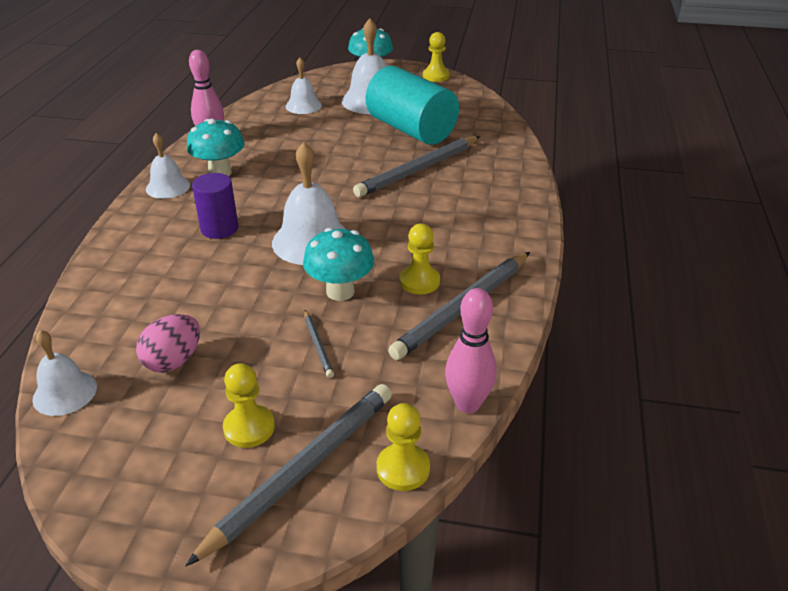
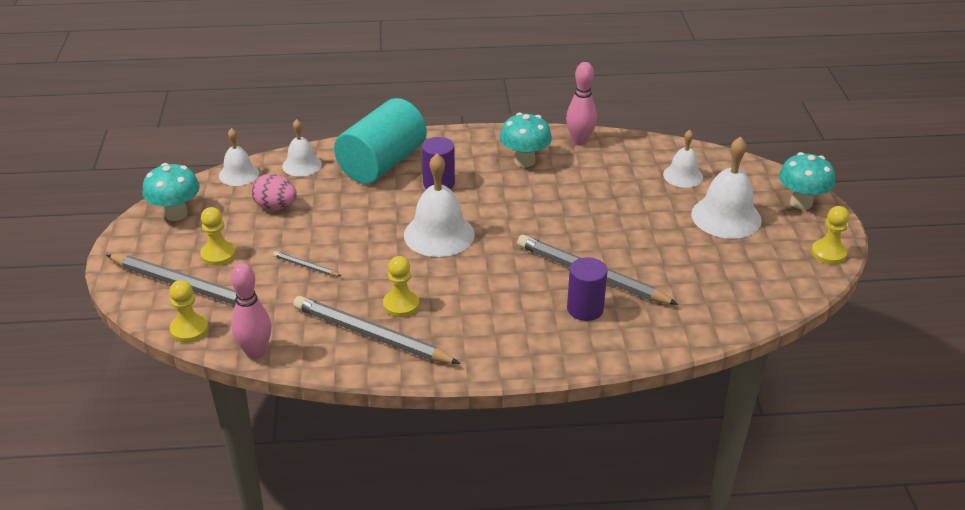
camera: 75 degrees right, 0 degrees up
white bell [146,133,190,199] -> white bell moved to [282,119,322,176]
turquoise mushroom [303,228,374,301] -> turquoise mushroom moved to [143,163,200,221]
grey pencil [304,310,334,378] -> grey pencil turned 60 degrees clockwise [273,251,341,276]
turquoise cylinder [366,66,459,145] -> turquoise cylinder moved to [334,98,427,184]
none -> purple cylinder [567,257,608,321]

